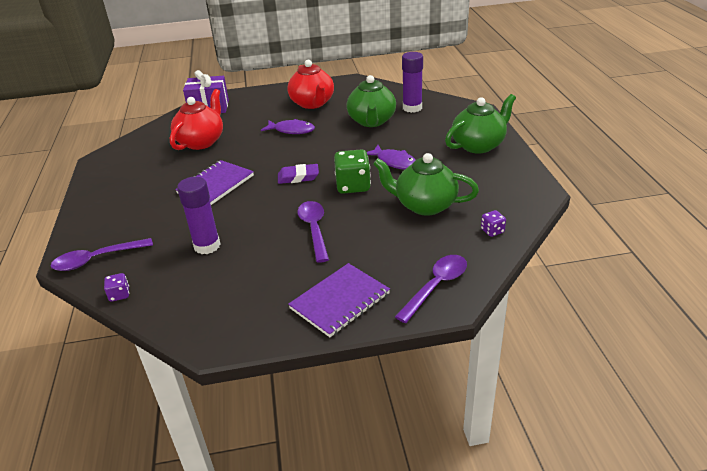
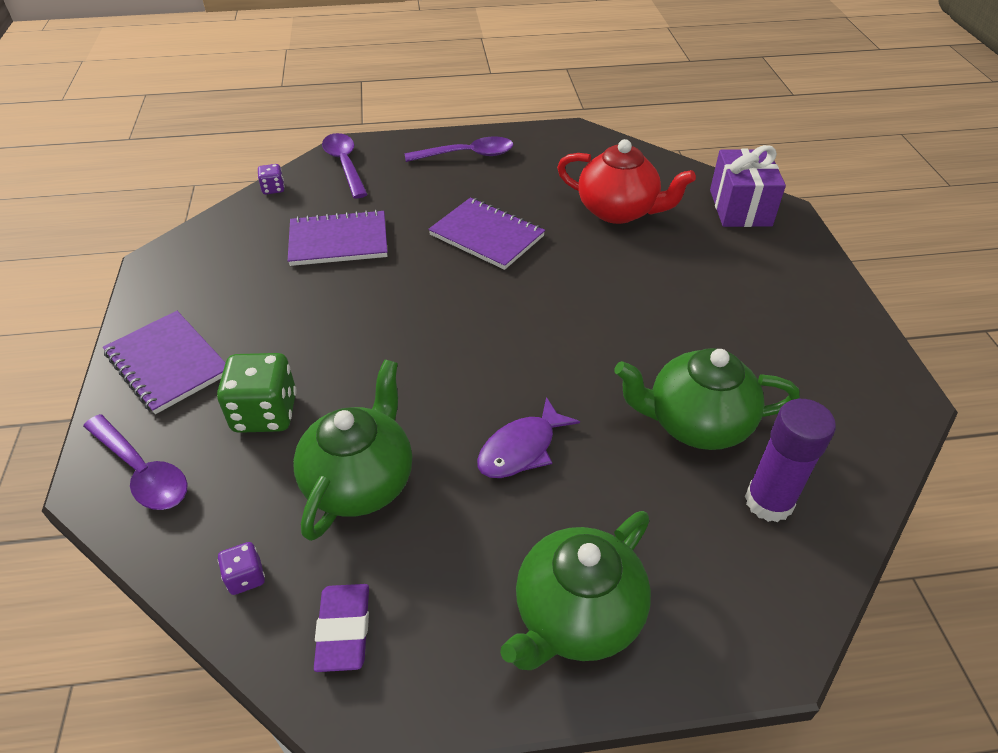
camera: 90 degrees right, 10 degrees up
purple glue stick [177,177,221,254] -> purple notebook [288,210,387,266]
purple fish [261,119,315,134] -> none
purple eraser [278,164,319,184] -> purple eraser moved to [314,584,369,672]
red teapot [287,60,334,109] -> none
purple spoon [297,201,329,263] -> purple spoon moved to [405,137,513,162]
green dice [334,149,371,194] -> green dice moved to [217,353,297,433]
green teapot [445,94,516,154] -> green teapot turned 75 degrees clockwise [500,511,651,670]

